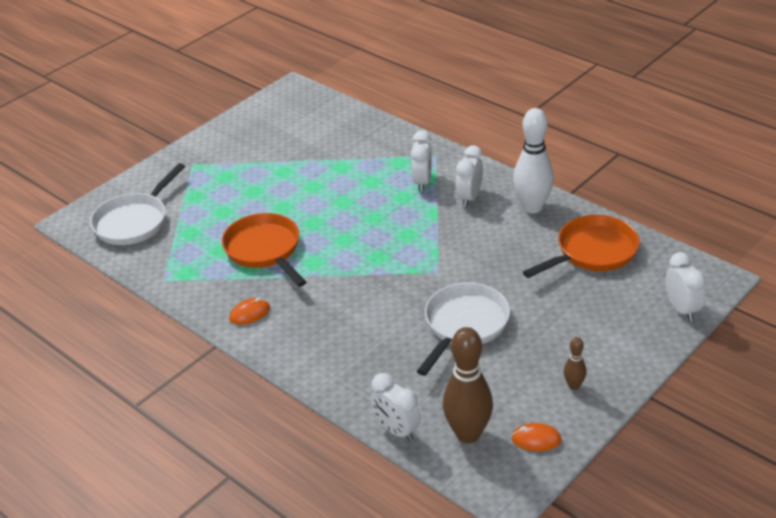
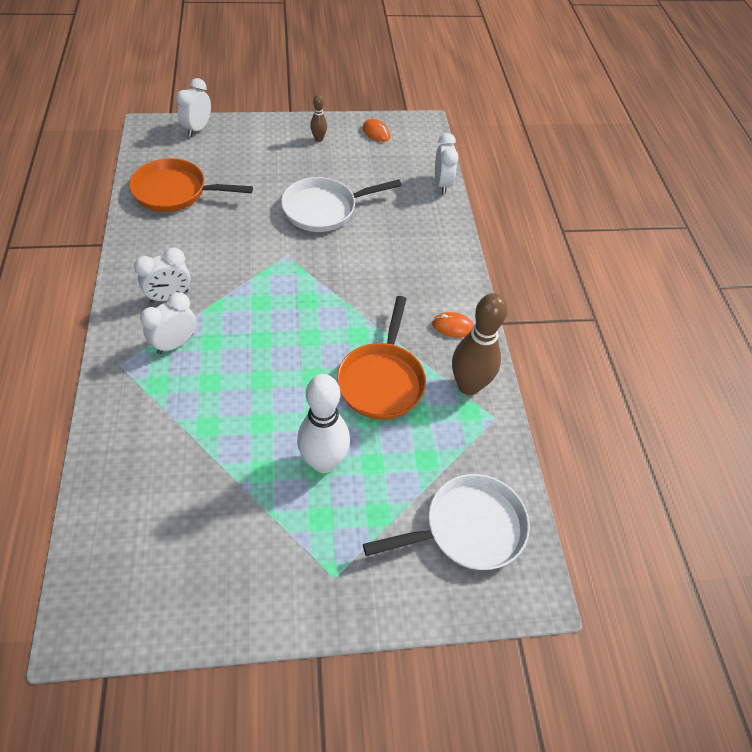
camera: 145 degrees left, 15 degrees up
brown bowling pin [443,327,493,443] -> brown bowling pin moved to [452,293,507,395]
white bowling pin [513,108,554,213] -> white bowling pin moved to [297,374,350,473]

